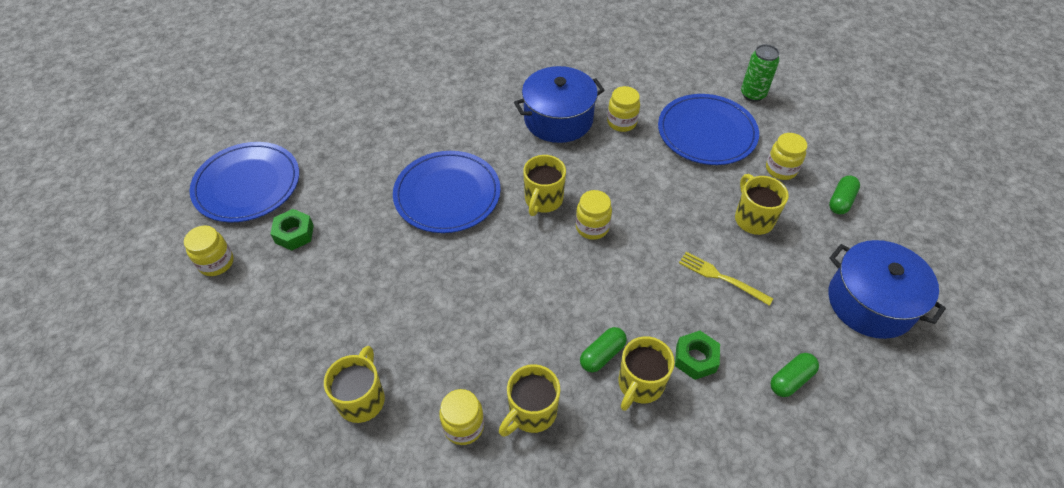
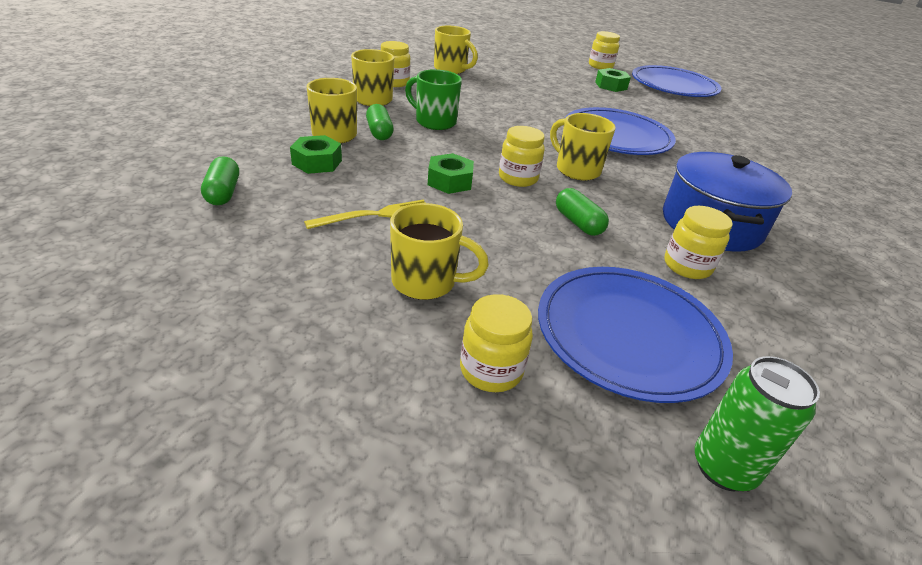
camera: 115 degrees right, 15 degrees down
blue pot [828,240,946,339] -> none
green capsule [829,175,860,214] -> green capsule moved to [556,188,609,236]
none -> green mug [405,69,462,130]
none -> green nut [428,153,474,194]

